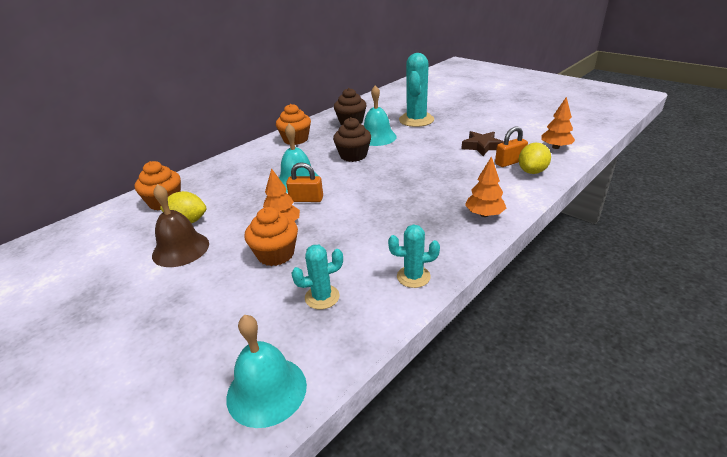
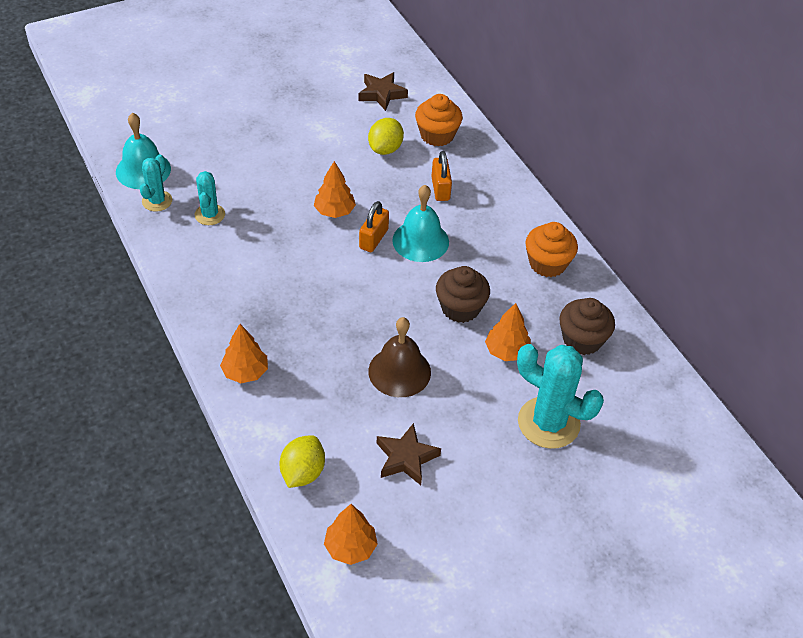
camera: 105 degrees right, 15 degrees up
brown bell [152,184,209,267] -> brown bell moved to [368,317,431,397]
orange cupcake [245,207,298,266] -> none
turquoise bell [364,85,397,146] -> orange tree [485,303,531,361]
turquoise cactus [388,224,440,288] -> turquoise cactus moved to [140,154,172,211]
orange padlock [495,126,528,167] -> orange padlock moved to [431,151,452,201]
yellow lemon [519,143,551,174] -> yellow lemon turned 60 degrees clockwise [280,435,325,488]
none -> brown star [358,72,408,111]

